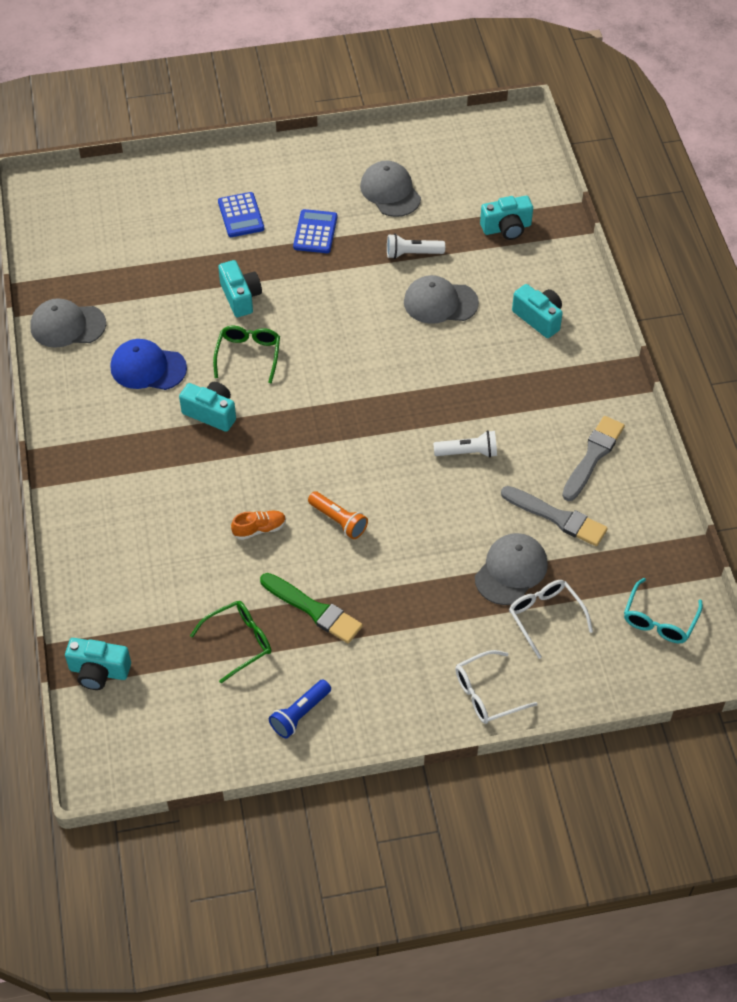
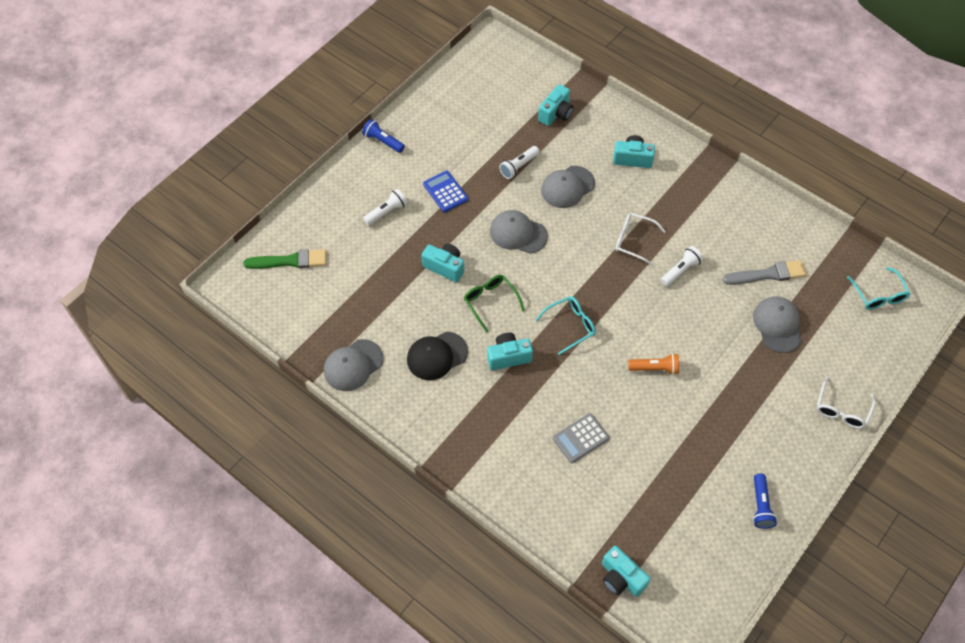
camera: 40 degrees left, 5 degrees up
turquoise camera [65,638,131,690] -> turquoise camera turned 75 degrees clockwise [602,546,651,597]
blue cap [111,339,187,390] -> black cap [407,332,468,380]
green glasses [190,601,271,683] -> none
blue calculator [218,192,264,237] -> white flashlight [363,189,408,226]
orange shoe [231,511,286,540] -> none
green brush [260,573,363,643] -> green brush moved to [243,249,326,269]
grey cap [360,161,421,217] -> grey cap moved to [490,210,548,254]
white glasses [509,580,593,659] -> white glasses moved to [615,213,666,266]
grey brush [562,416,625,501] -> none
none -> blue flashlight [362,119,405,153]
none -> turquoise glasses [536,296,596,355]
none -> grey calculator [553,413,609,463]

